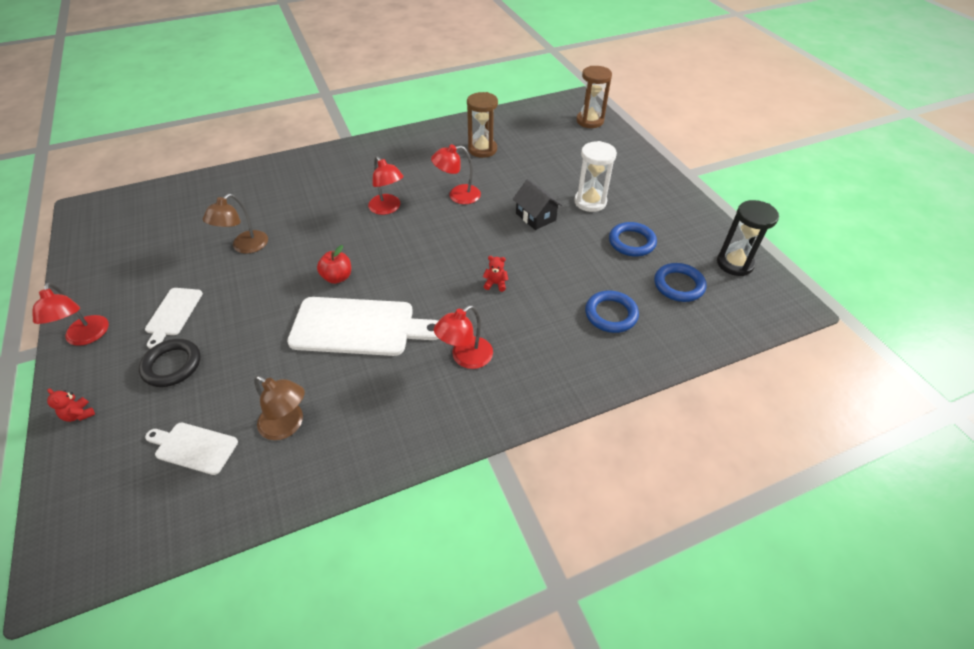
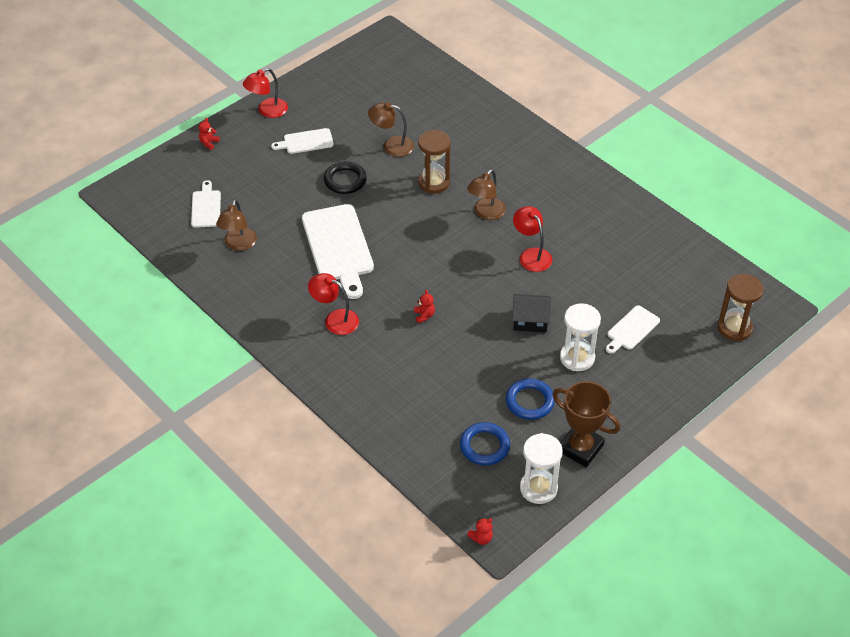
camera: 70 degrees right, 0 degrees up
black ring [139,339,201,387] -> black ring moved to [324,162,367,194]
red apple [317,245,351,284] -> none
red lamp [368,156,404,215] -> brown lamp [467,169,506,220]
brown hourglass [467,92,498,158] -> brown hourglass moved to [418,130,451,194]
black house [513,179,562,230] -> black house turned 60 degrees clockwise [512,294,552,333]
blue ring [585,290,639,333] -> none
black hourglass [717,200,779,276] -> white hourglass [520,433,563,504]
none -> red teddy bear [467,518,493,545]
none -> brown trophy [552,381,620,467]
none -> white cutting board [606,305,660,354]

